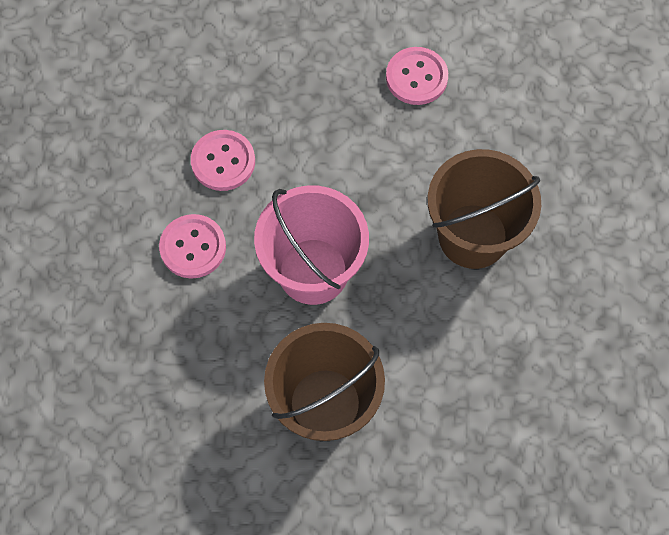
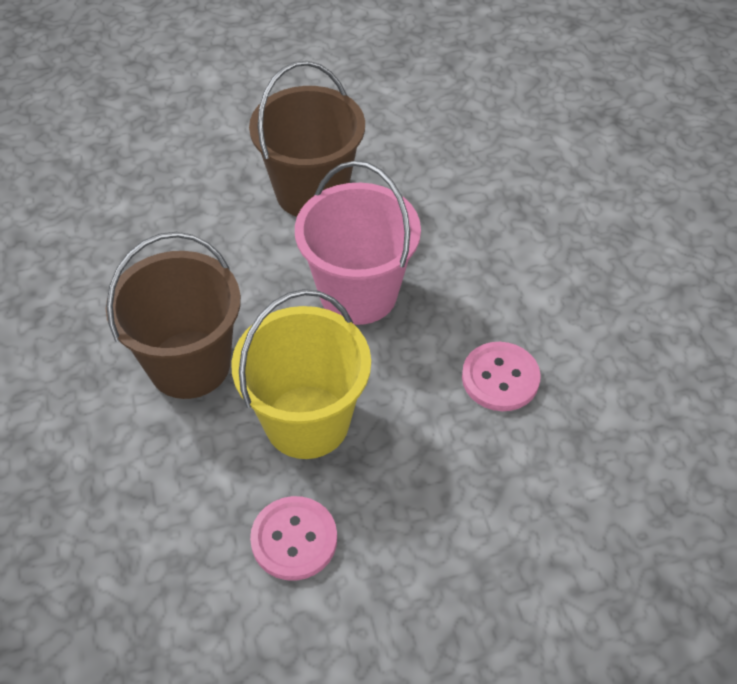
camera: 165 degrees right, 15 degrees down
pink button [159,214,226,279] -> none
none -> yellow bucket [231,289,371,459]

